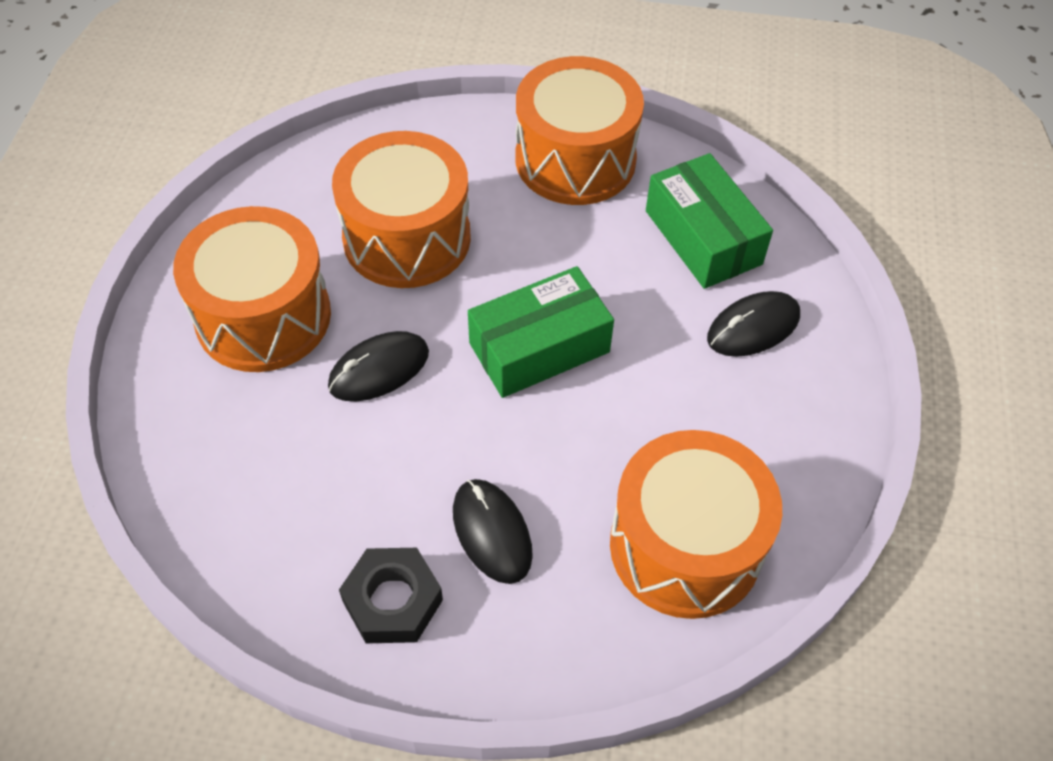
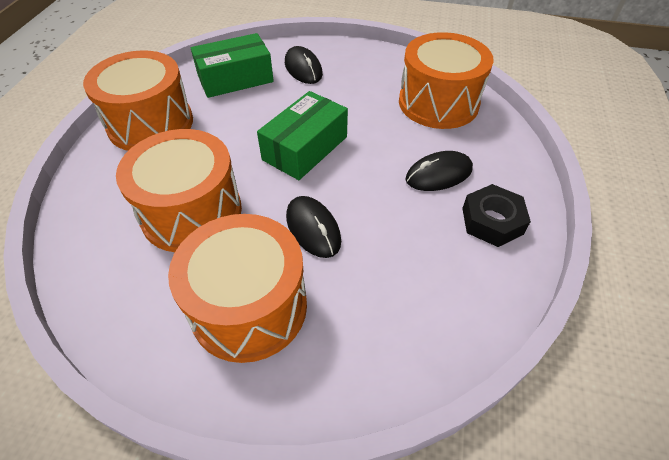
camera: 85 degrees left, 5 degrees down
green box [468,266,614,398] -> green box turned 60 degrees clockwise [257,91,348,180]

